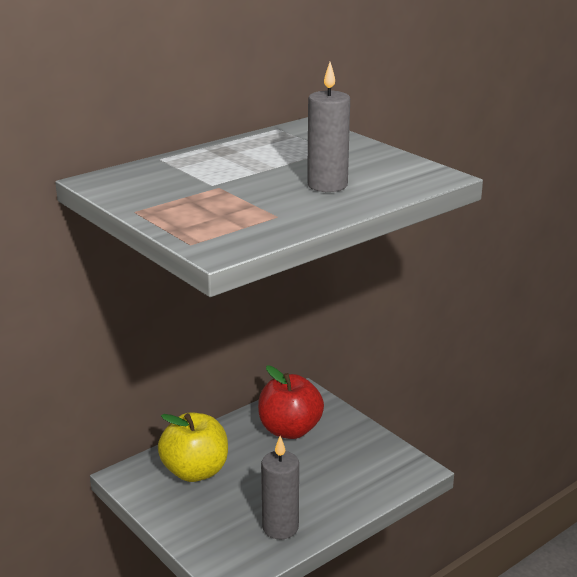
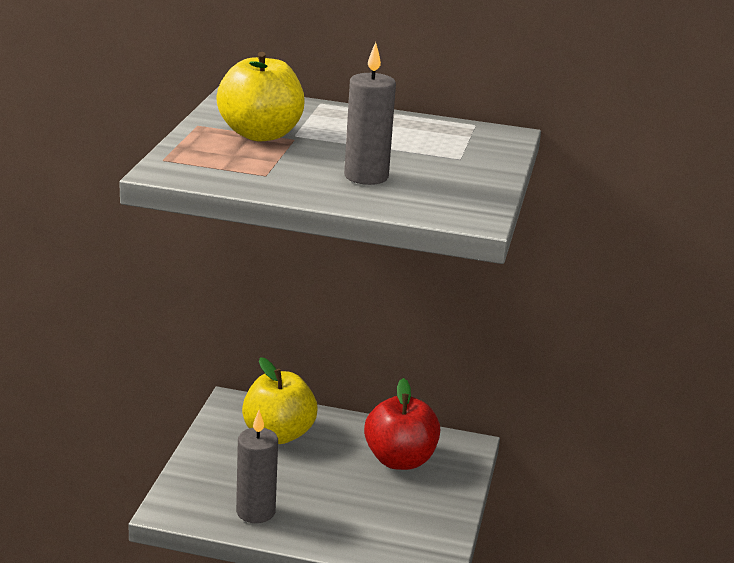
camera: 50 degrees right, 0 degrees up
none -> yellow apple [216,52,305,141]

